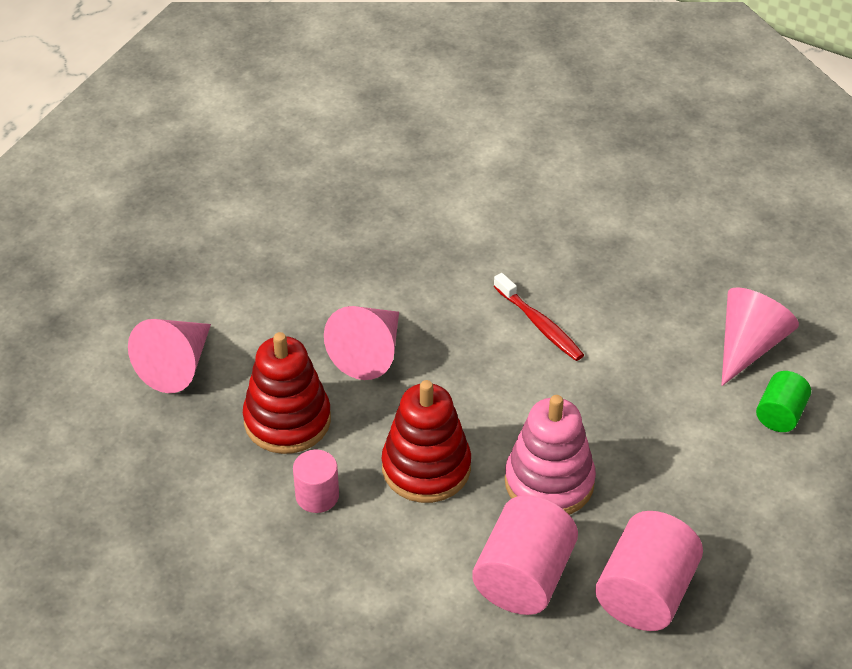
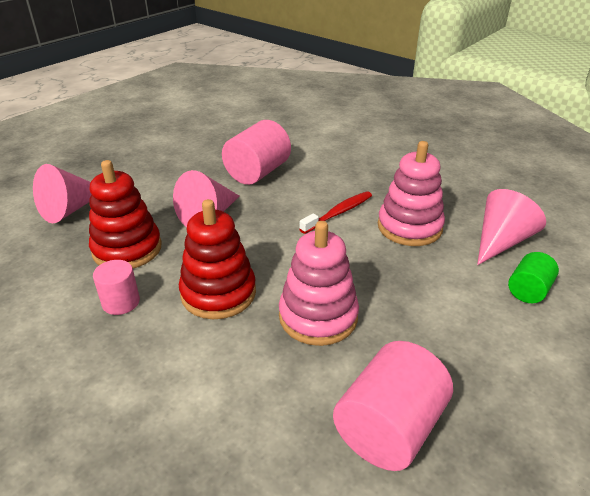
camera: 10 degrees right, 10 degrees down
pink cylinder [472,495,578,615] -> pink cylinder moved to [222,120,291,185]
red toothbrush [493,273,584,361] -> red toothbrush turned 105 degrees counterclockwise [299,191,372,234]
none -> pink stacking toy [378,141,445,246]

